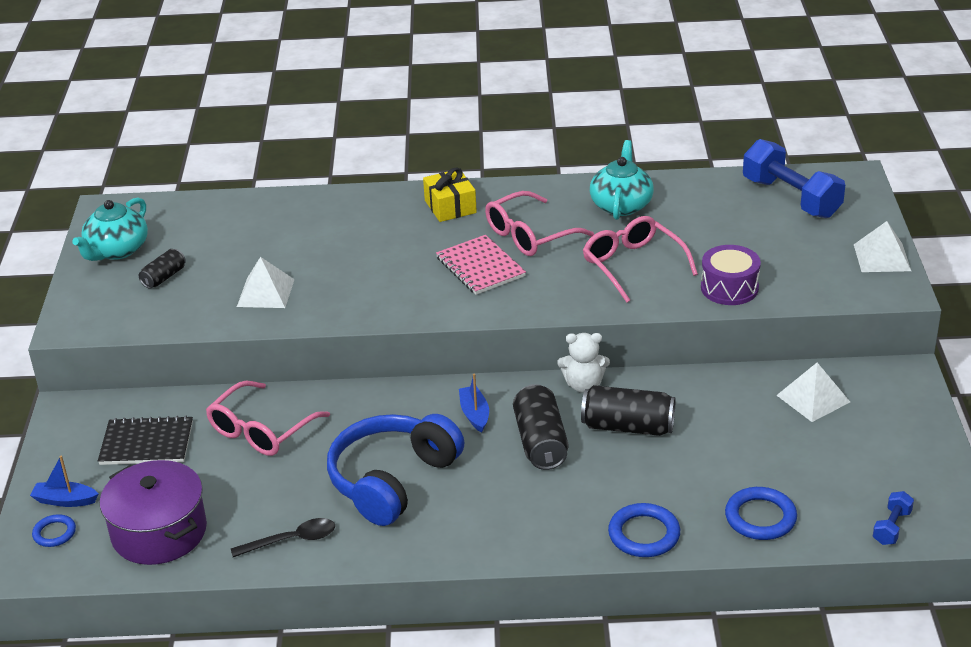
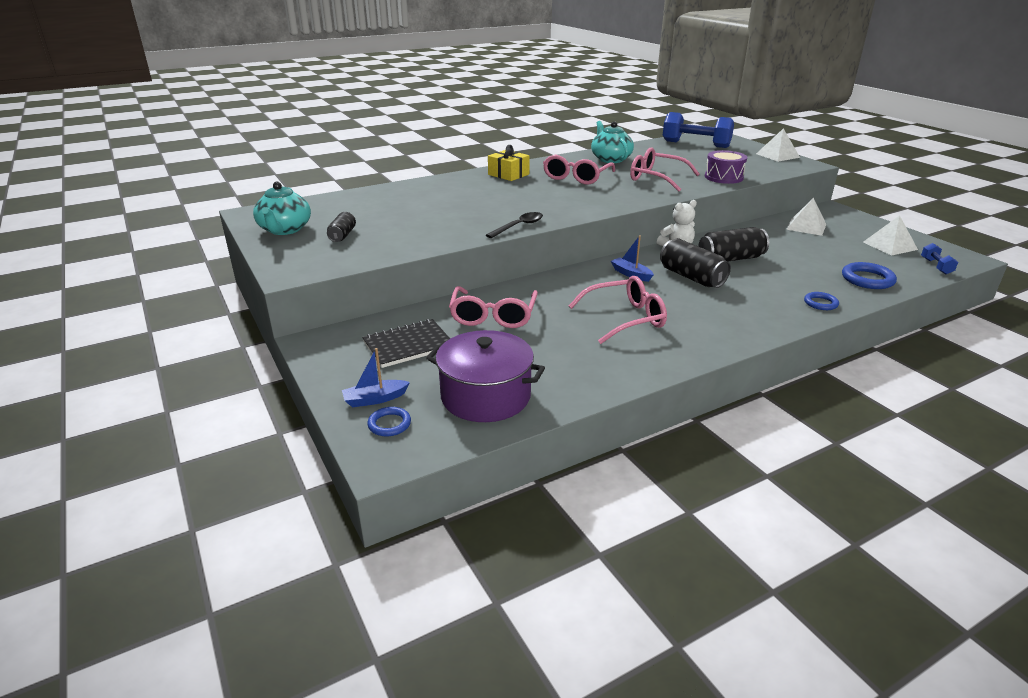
camera: 30 degrees left, 5 degrees down
black spoon [231,518,335,557] -> black spoon moved to [486,212,543,238]
white pyramid [237,257,295,308] -> white pyramid moved to [863,215,918,256]
blue headphones [327,414,464,526] -> pink glasses [569,276,667,344]
pink notebook [436,235,526,295] -> none
blue ring [608,503,680,557] -> blue ring [804,292,839,310], size x0.61

